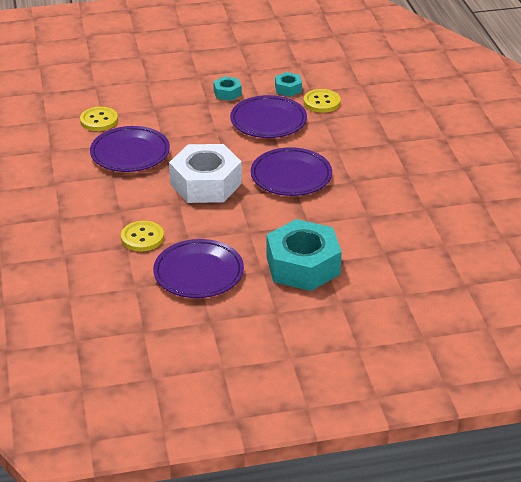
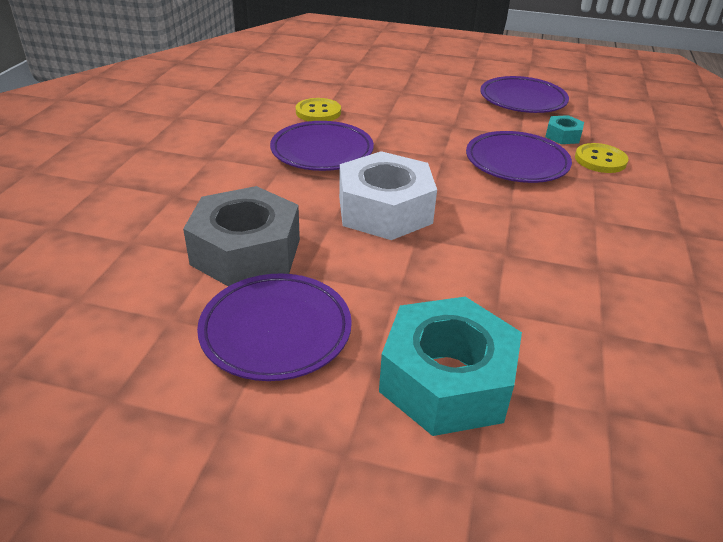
camera: 25 degrees right, 0 degrees up
yellow button [121,221,164,252] -> grey nut [183,186,300,286]
turquoise nut [213,76,242,101] -> none
purple plate [251,147,332,196] -> purple plate moved to [480,76,569,113]

